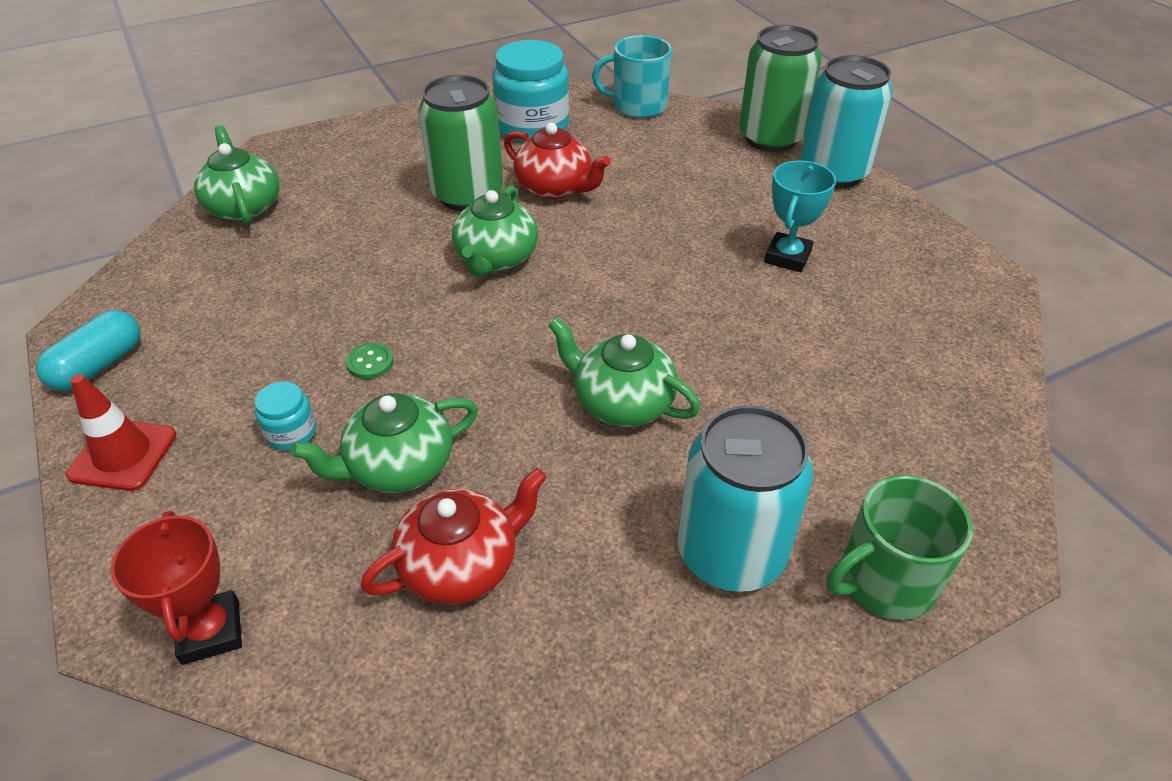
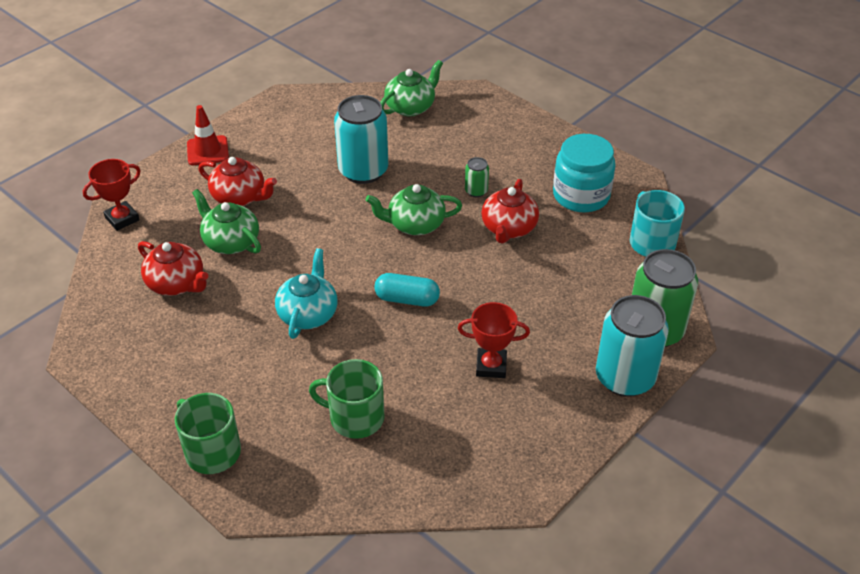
camera: 70 degrees right, 0 degrees up
turquoise capsule [36,310,140,391] -> turquoise capsule moved to [374,273,440,306]
turquoise jar [255,381,316,450] -> red teapot [198,157,277,206]
green button [346,343,394,379] -> none
green can [418,75,503,211] -> green can [465,157,489,197], size x0.45
green teapot [548,317,701,427] -> turquoise teapot [275,248,338,339]
turquoise can [677,405,813,592] -> turquoise can moved to [334,95,388,184]
turquoise trophy [764,160,836,272] -> red trophy [458,302,530,378]
none -> green mug [309,359,384,439]

